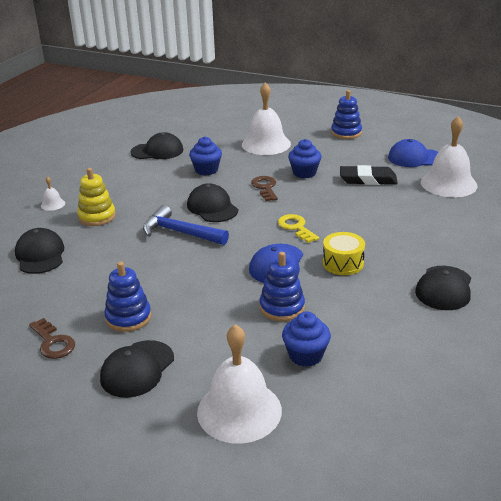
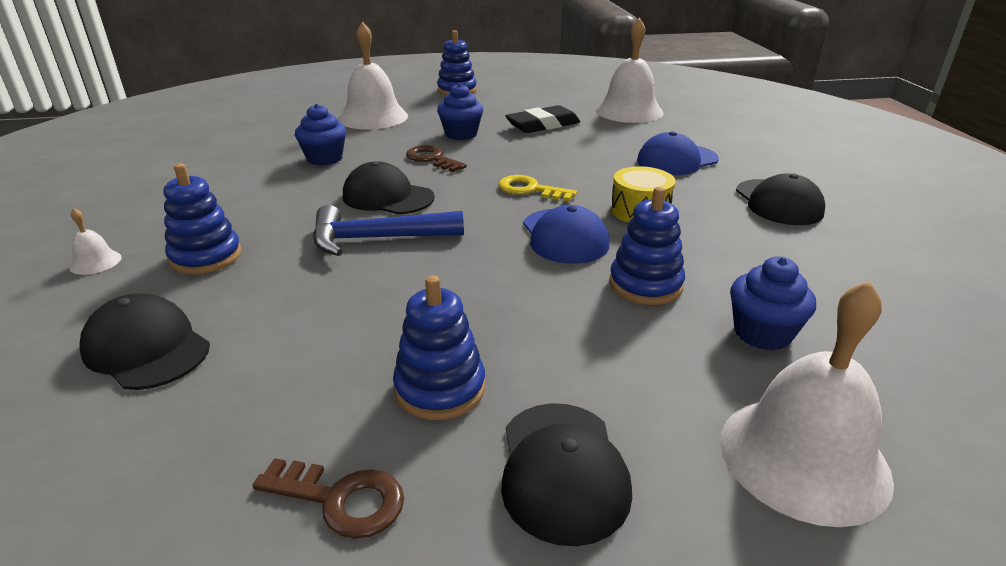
camera: 35 degrees left, 0 degrees up
yellow stacking toy [77,168,116,226] -> blue stacking toy [163,164,242,275]
black cap [130,132,183,159] -> none
blue cap [388,139,438,167] -> blue cap moved to [637,131,719,175]

